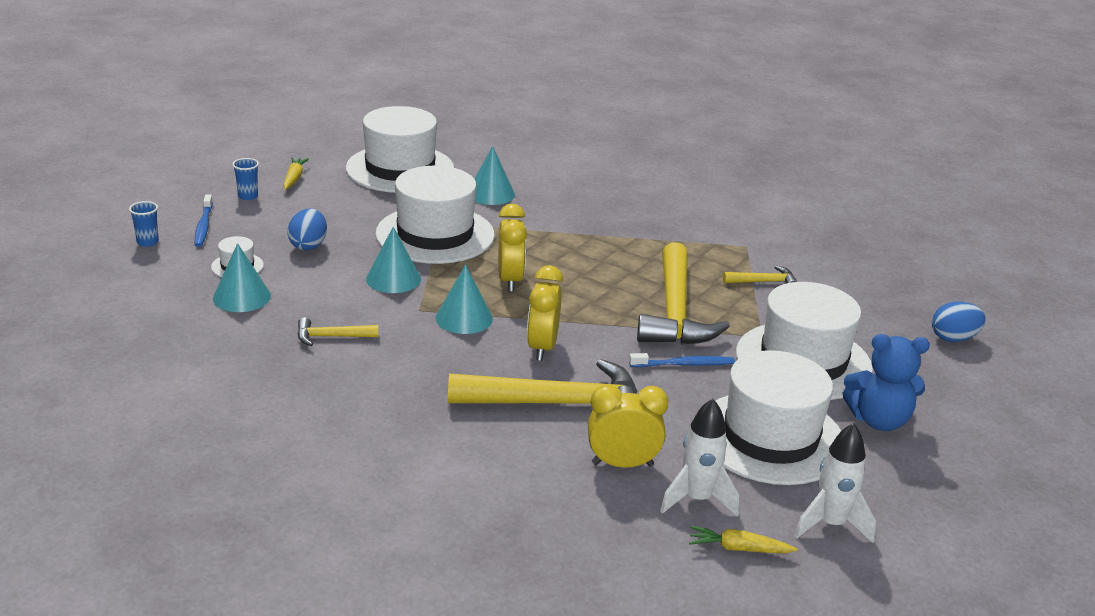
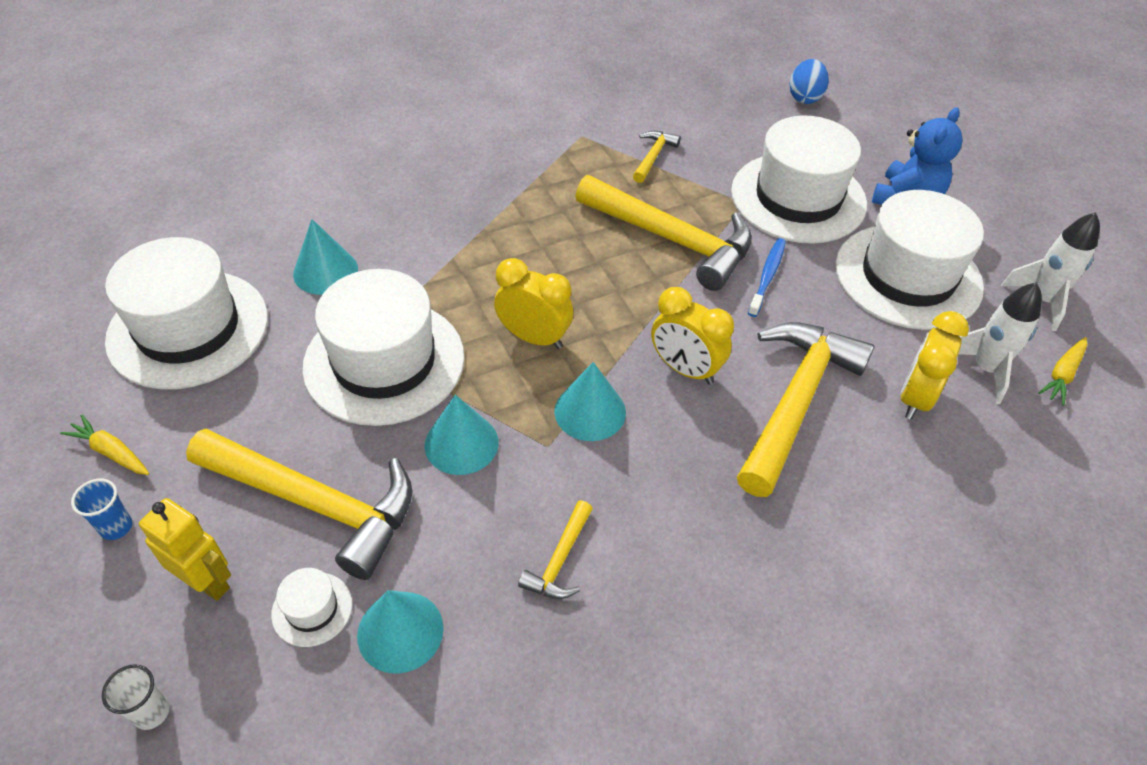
camera: 60 degrees left, 20 degrees up
blue cup [129,201,159,247] -> white cup [102,664,170,730]
blue toothbrush [195,194,213,247] -> none
blue egg [287,209,327,250] -> yellow hammer [186,429,412,580]
none -> yellow robot [139,498,231,601]

